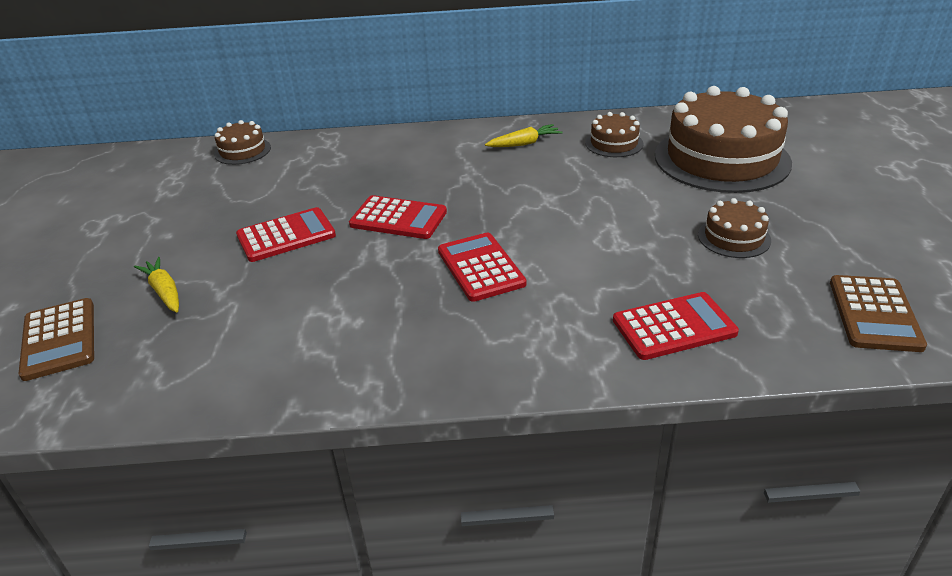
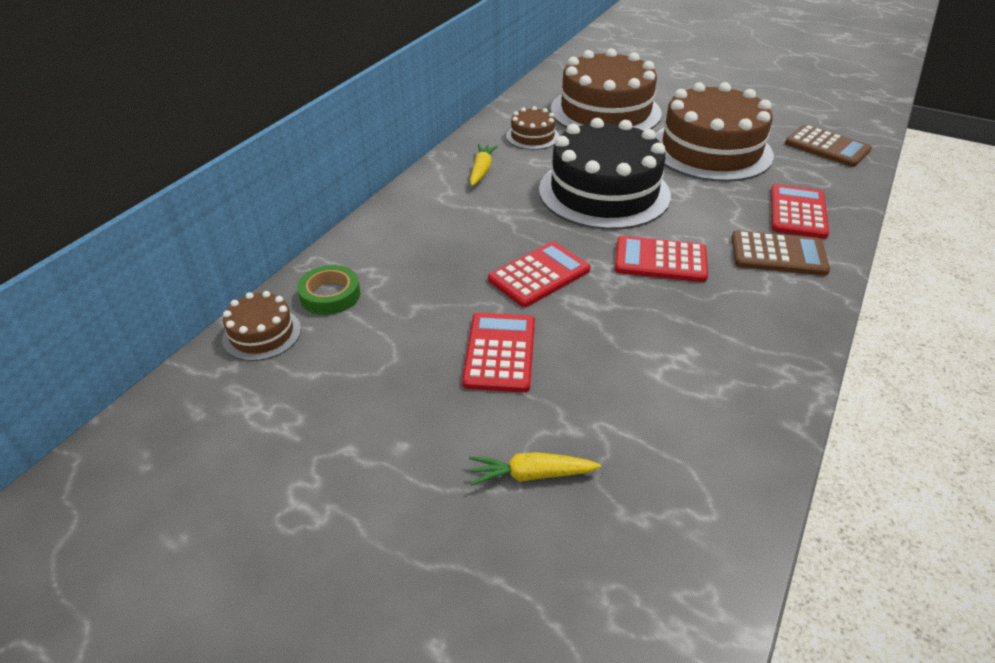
camera: 60 degrees left, 5 degrees up
brown calculator [18,298,94,381] -> brown calculator moved to [732,230,830,276]
brown cake [698,198,771,258] -> brown cake [655,82,774,182], size x2.19
none -> green tape [297,265,360,315]
none -> black cake [539,118,671,230]

